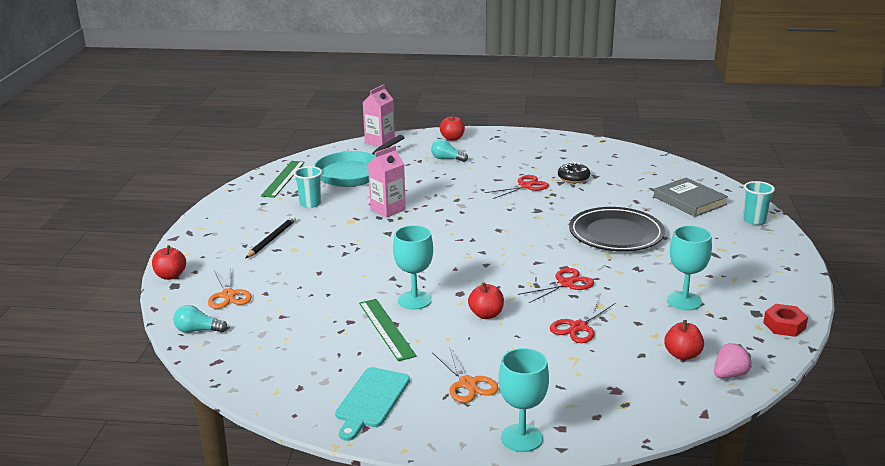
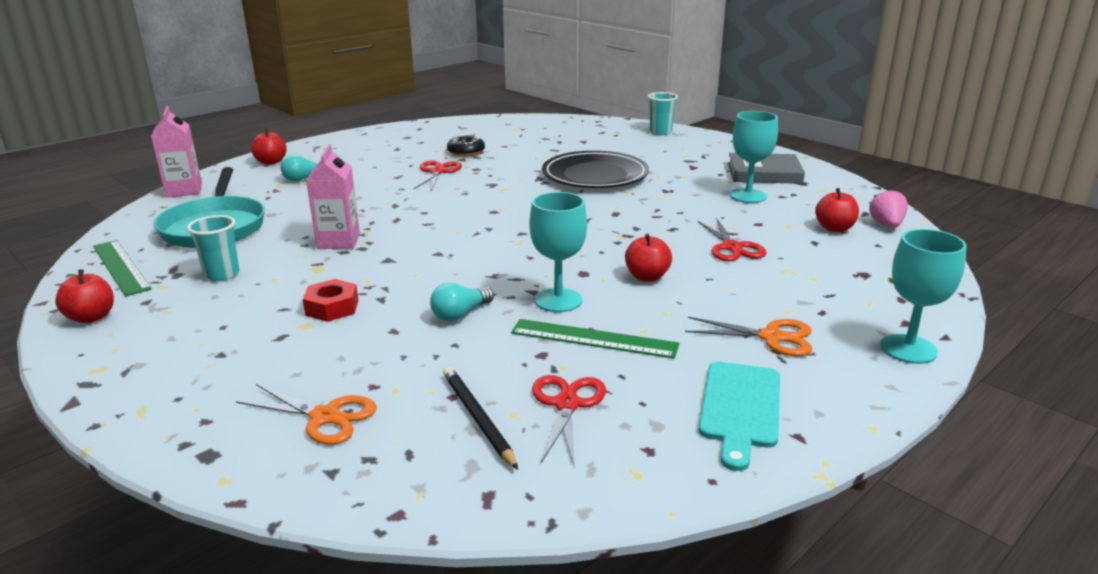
camera: 50 degrees left, 0 degrees up
red apple [152,245,186,280] -> red apple moved to [55,269,114,323]
turquoise light bulb [173,305,228,333] -> turquoise light bulb moved to [430,283,494,322]
black pencil [246,216,296,258] -> black pencil moved to [443,367,518,470]
turquoise cutting board [335,367,410,441] -> turquoise cutting board turned 45 degrees clockwise [699,362,780,471]
red scissors [518,268,594,303] -> red scissors moved to [532,375,606,465]
grey book [654,178,728,217] -> grey book moved to [728,153,805,184]
red nut [763,304,808,337] -> red nut moved to [303,279,359,322]

